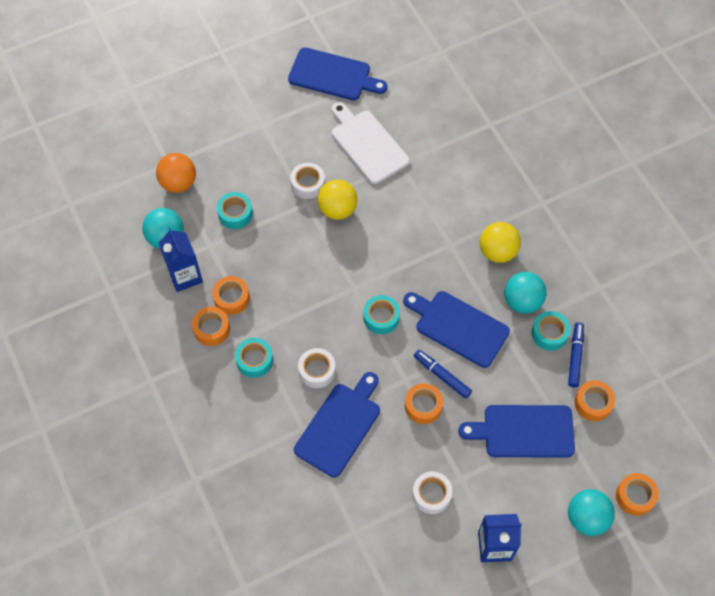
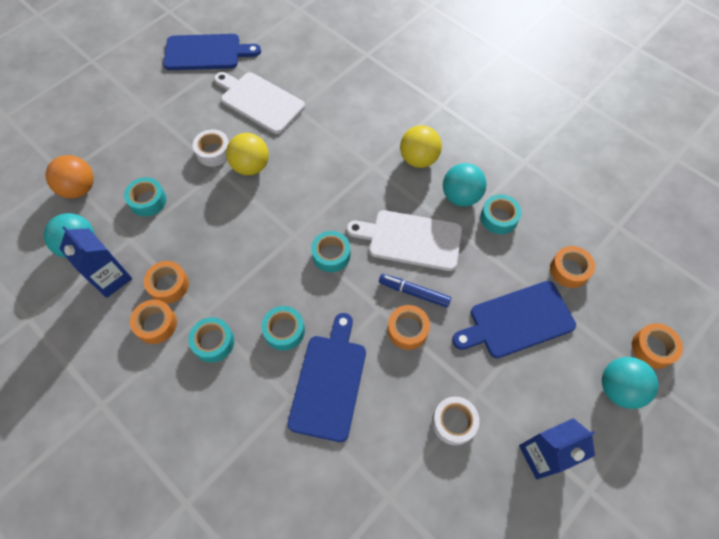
camera: 20 degrees left, 0 degrees up
white tape [298,348,336,388] -> turquoise tape [261,306,305,351]
blue cutting board [403,291,510,368] -> white cutting board [347,210,462,271]
blue marker [568,322,584,387] -> none

